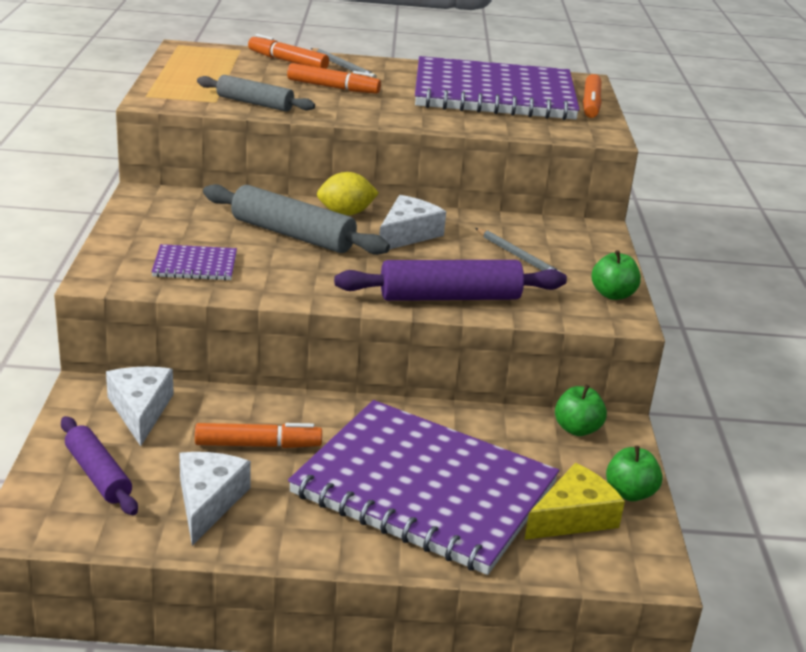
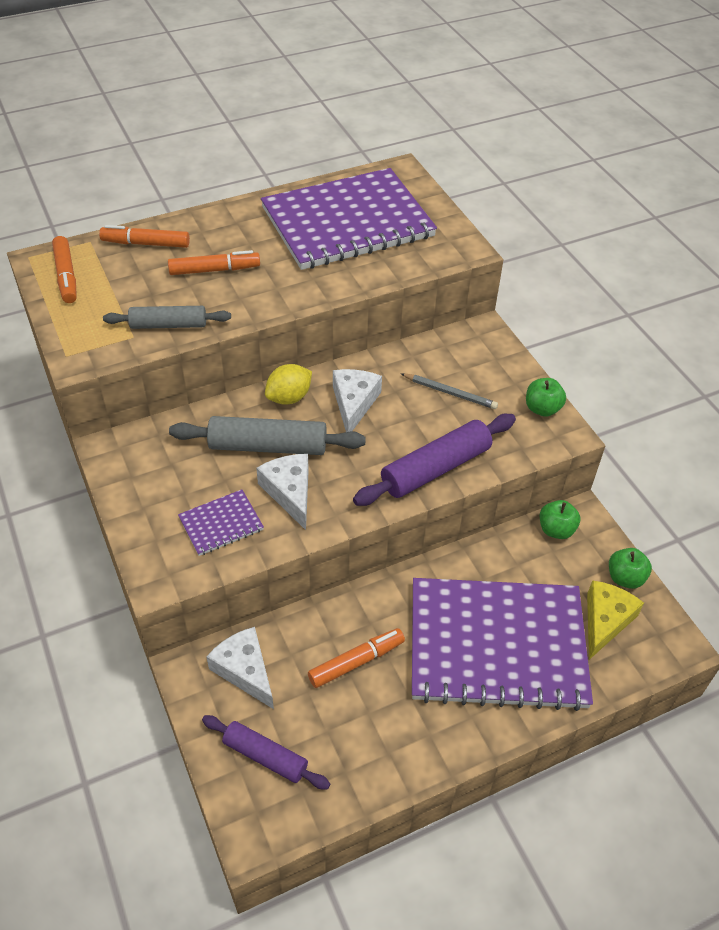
camera: 25 degrees left, 20 degrees up
white cheese [179,452,251,546] -> white cheese moved to [256,454,309,530]
grey pencil [311,48,377,78] -> none
orange marker [583,74,602,118] -> orange marker moved to [52,236,77,303]

